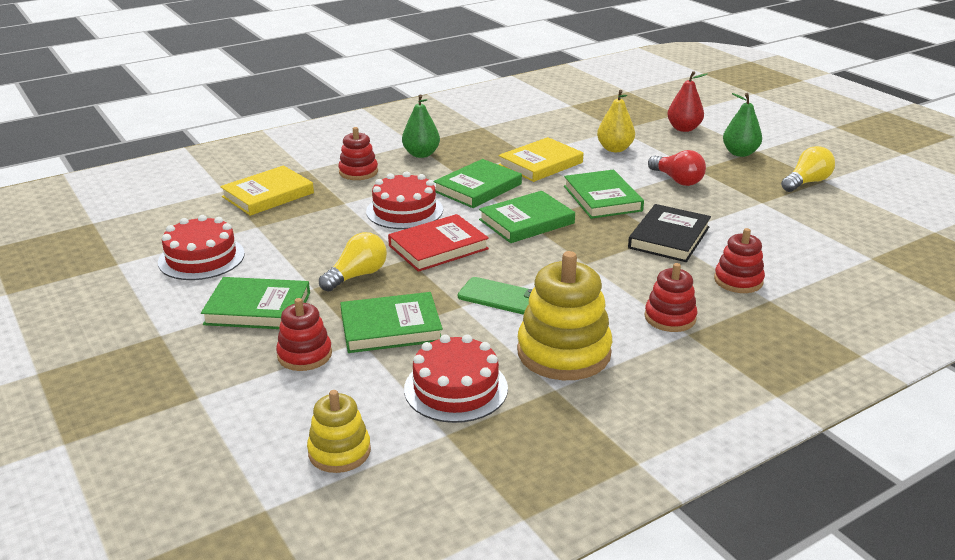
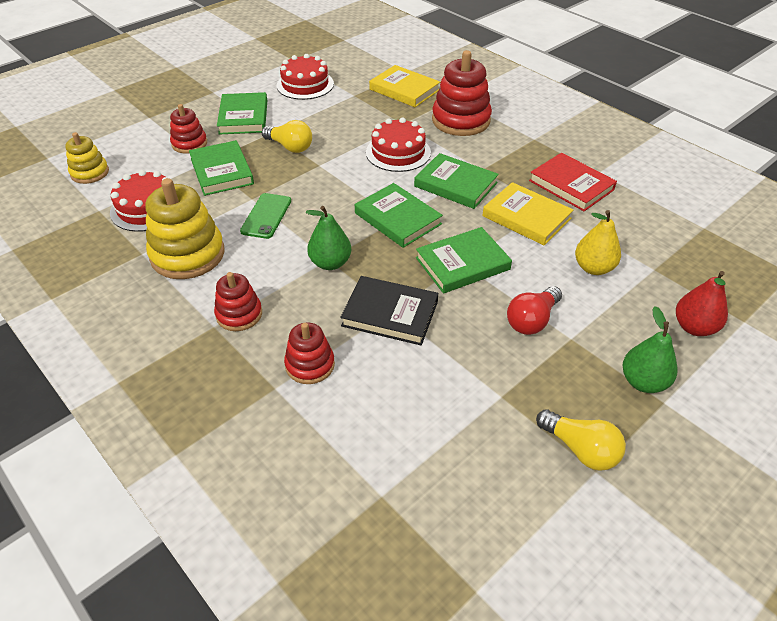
camera: 80 degrees right, 15 degrees up
red stacking toy [338,127,378,180] -> red stacking toy [432,50,492,136], size x1.73
red book [388,214,489,272] -> red book moved to [529,153,617,211]
green pear [402,95,440,158] -> green pear moved to [306,206,351,270]

